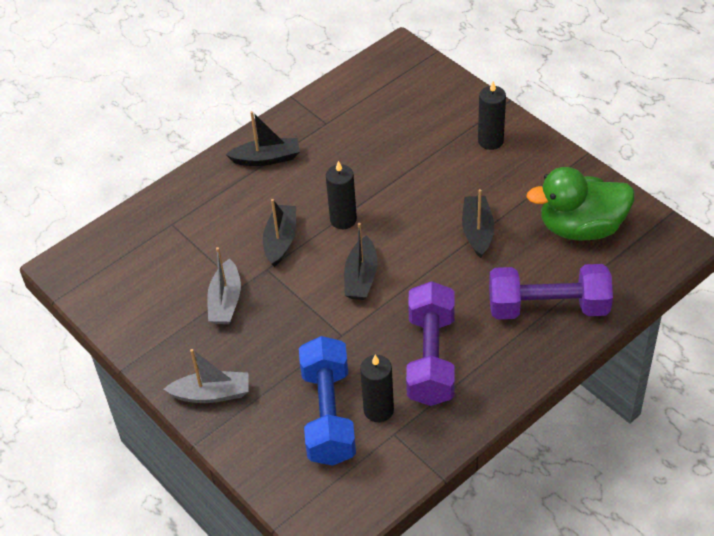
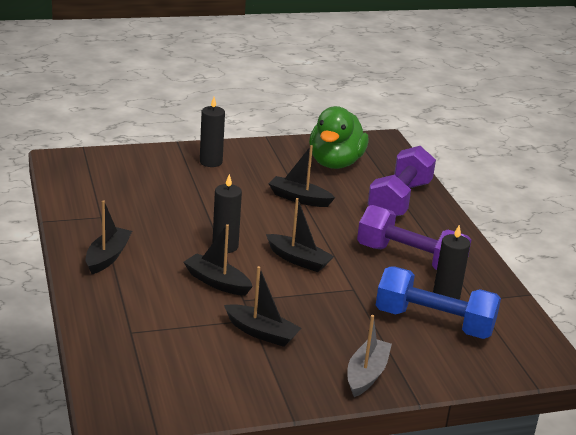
camera: 70 degrees left, 20 degrees down
grey boat [207,247,241,324] -> black boat [224,266,301,347]

